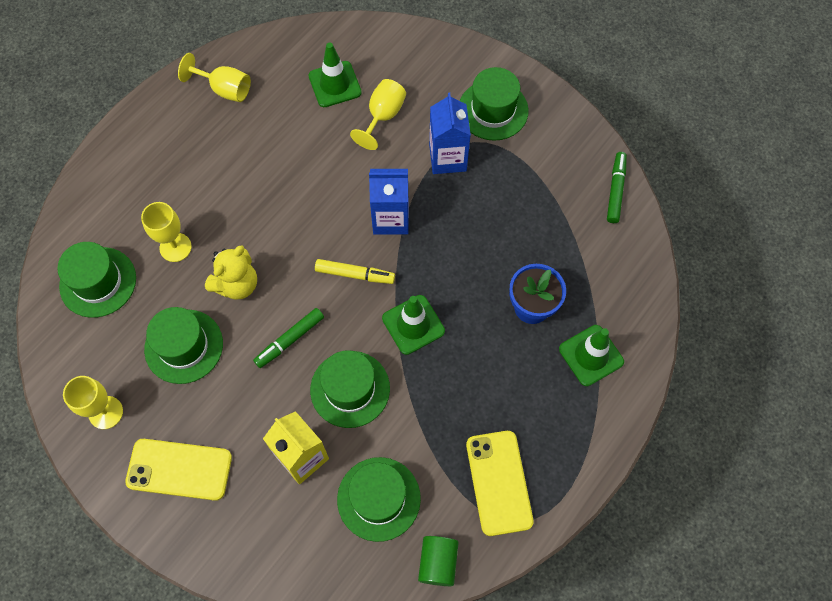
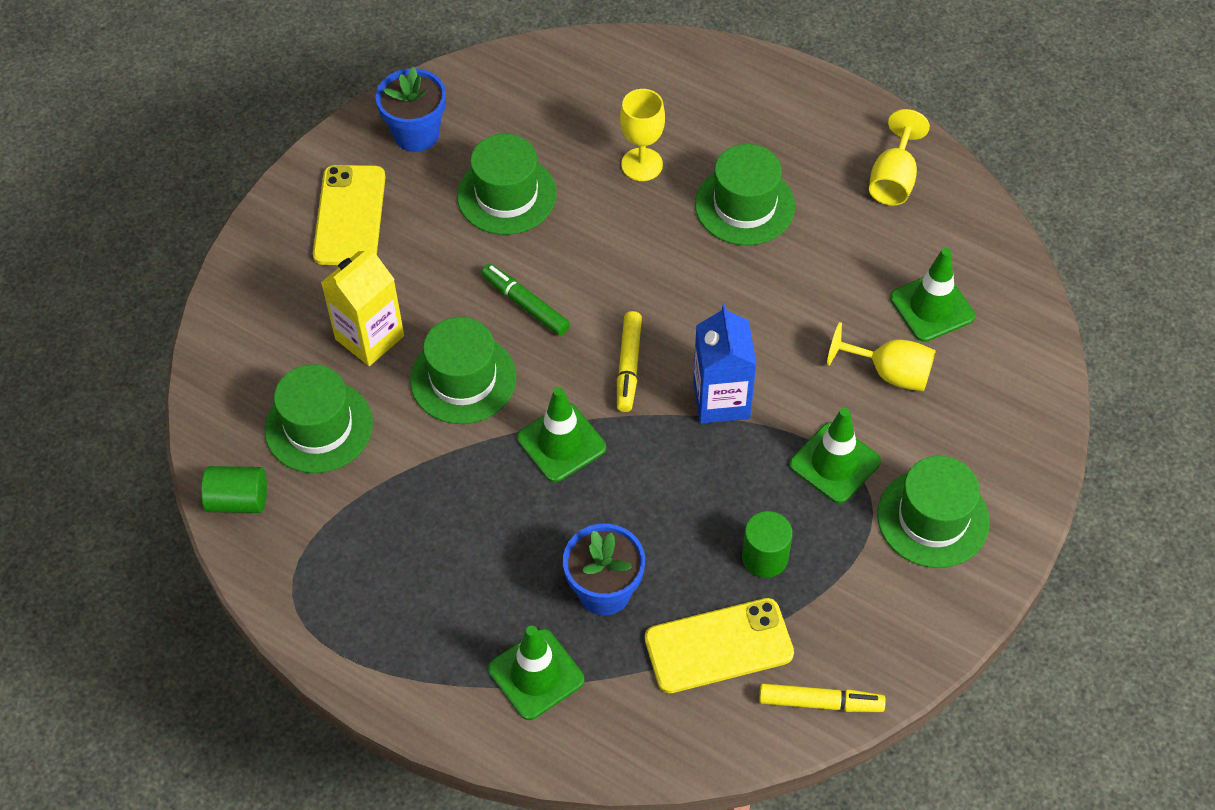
camera: 85 degrees right, 10 degrees down
green hat [57,242,136,318] -> green hat moved to [695,144,795,245]
yellow goblet [63,376,123,429] -> blue flower pot [375,67,446,152]
yellow teddy bear [205,245,257,300] -> none
blue carton [429,93,471,174] -> green traffic cone [789,408,881,503]
yellow phone [466,431,533,536] -> yellow phone moved to [645,598,794,693]
green marker [607,152,627,223] -> yellow marker [759,684,886,712]
none -> green cylinder [742,511,793,578]

